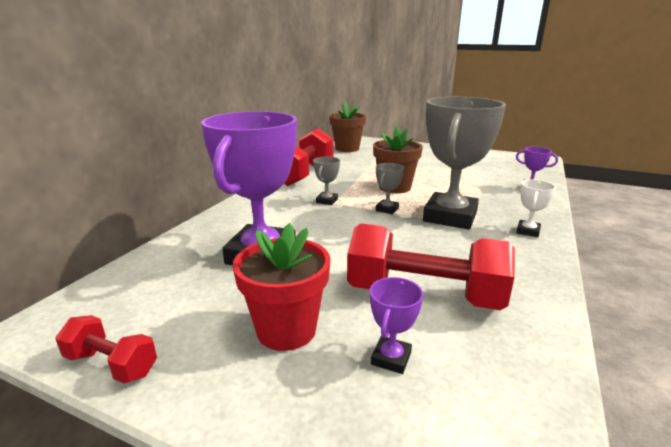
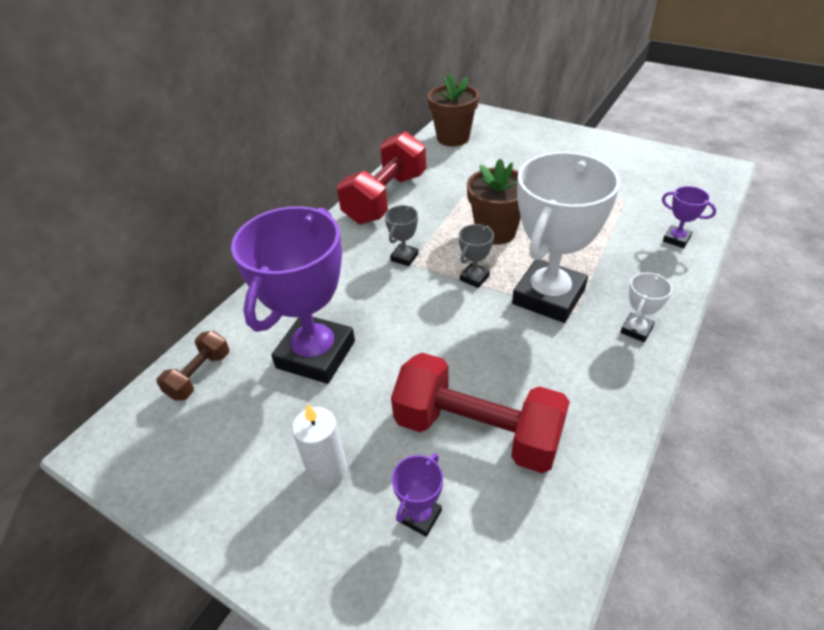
camera: 10 degrees right, 20 degrees up
red dumbbell [55,315,157,383] -> none
red flower pot [233,223,331,351] -> white candle [292,404,347,488]
grey trophy [423,97,506,230] -> white trophy [512,152,620,323]
none -> brown dumbbell [157,331,229,400]

